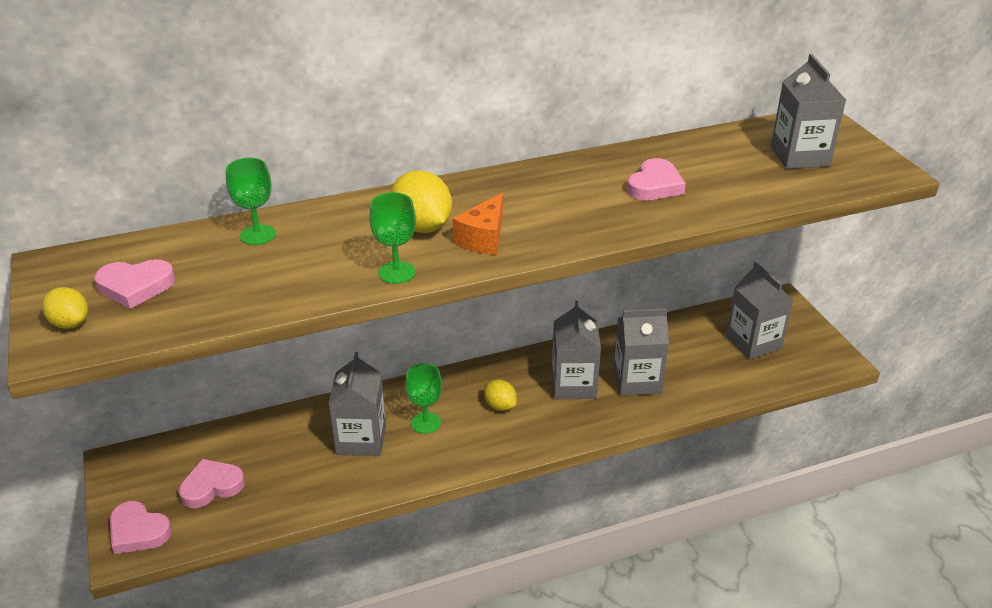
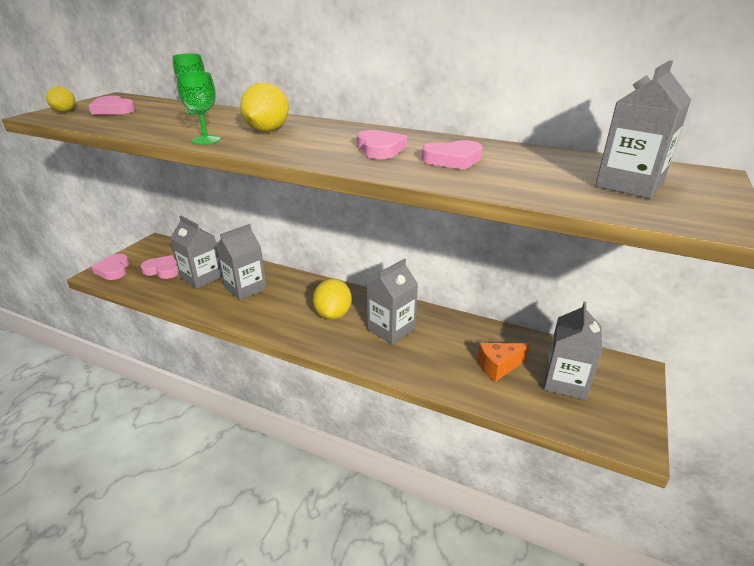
camera: 45 degrees right, 5 degrees down
green goblet [405,363,442,434] -> none
orange cheese [453,193,503,255] -> orange cheese moved to [477,343,530,382]
yellow lemon [484,380,517,411] -> yellow lemon [313,278,352,320], size x1.68
grey carton [613,308,669,396] -> grey carton moved to [170,216,222,289]
none -> pink heart [357,130,407,159]

